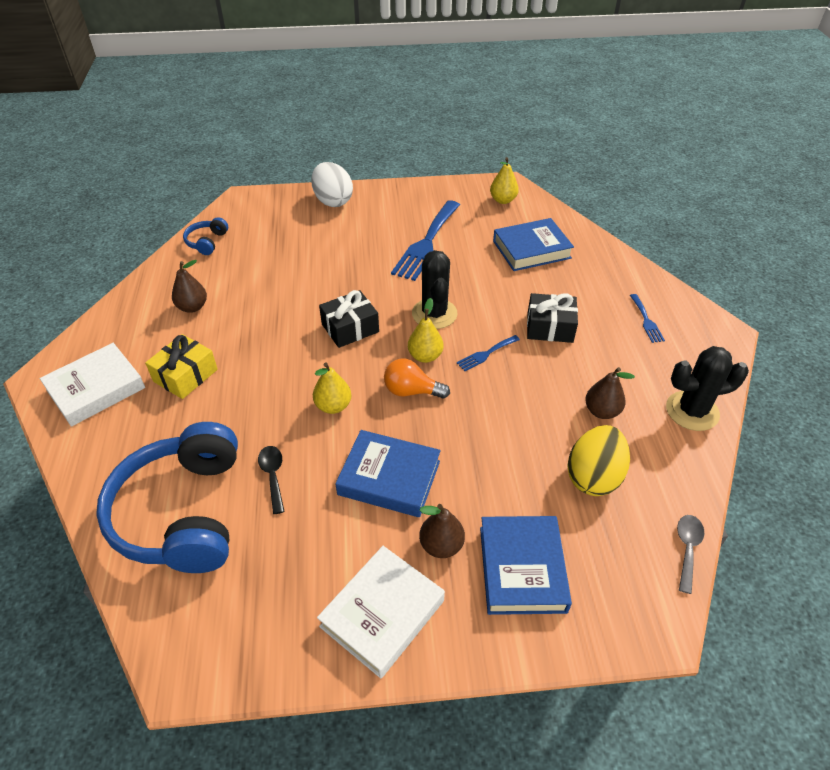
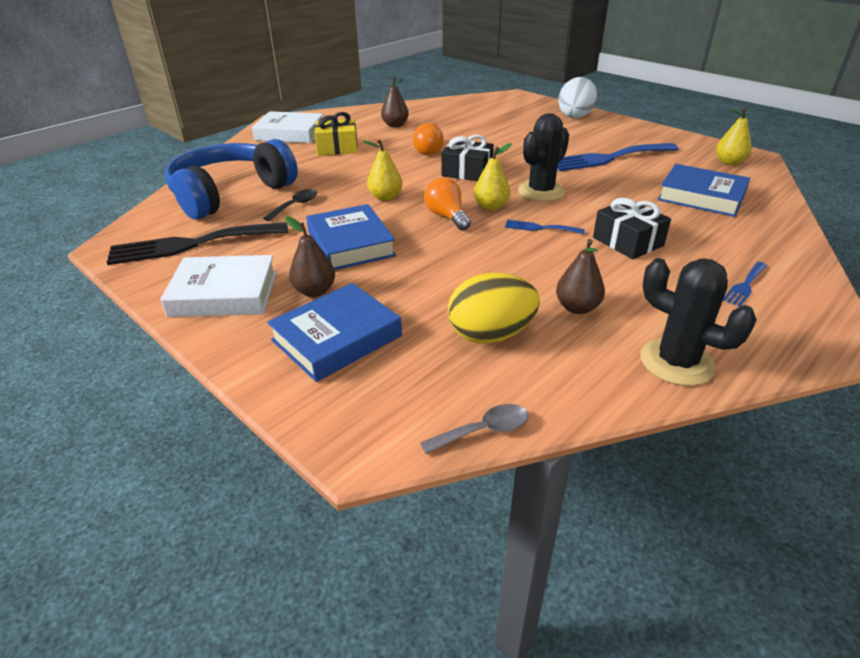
camera: 50 degrees right, 10 degrees down
blue headphones [183,217,228,255] -> none
none -> black fork [107,222,288,265]
none -> orange light bulb [413,123,444,155]

